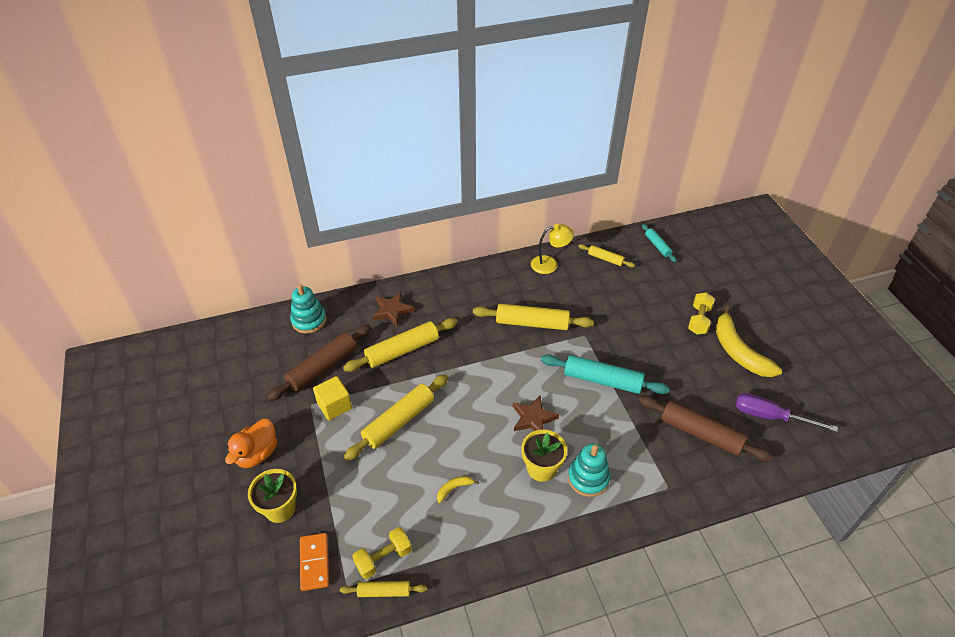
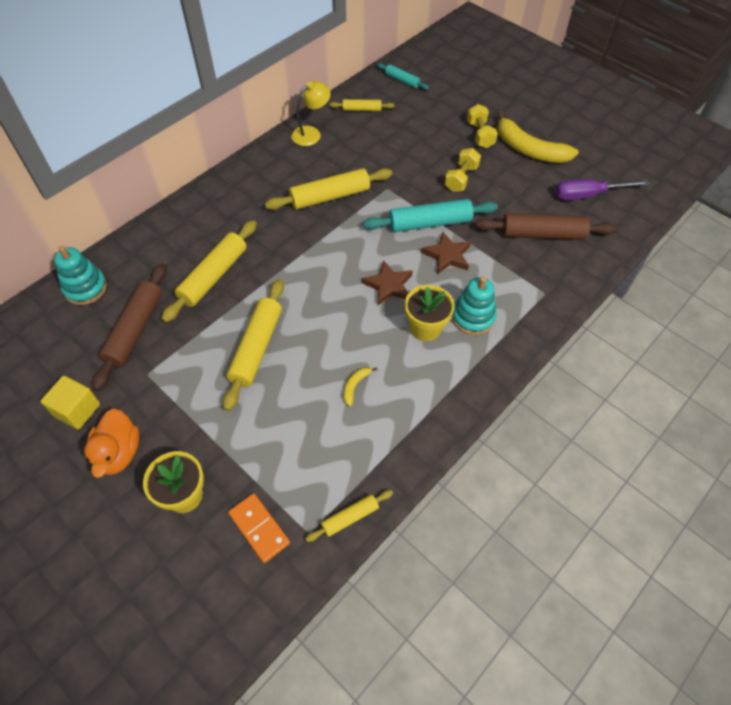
camera: 30 degrees left, 10 degrees up
yellow cube [313,376,352,420] -> yellow cube moved to [40,376,100,430]
yellow dumbbell [352,527,412,579] -> yellow dumbbell moved to [445,148,481,192]
brown star [372,292,415,327] -> brown star moved to [421,231,471,274]

